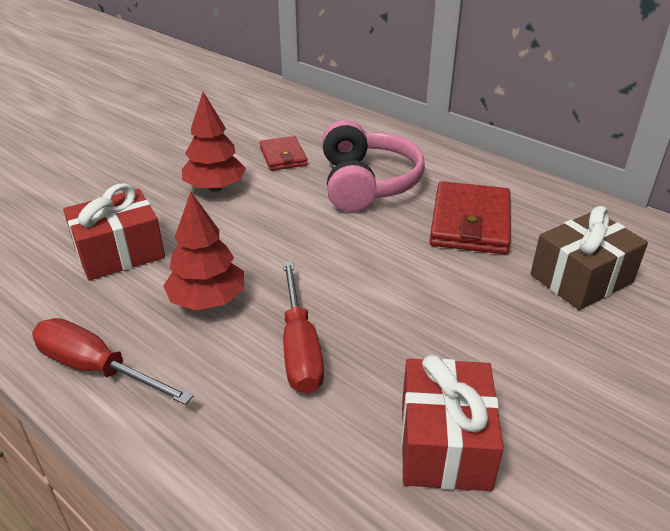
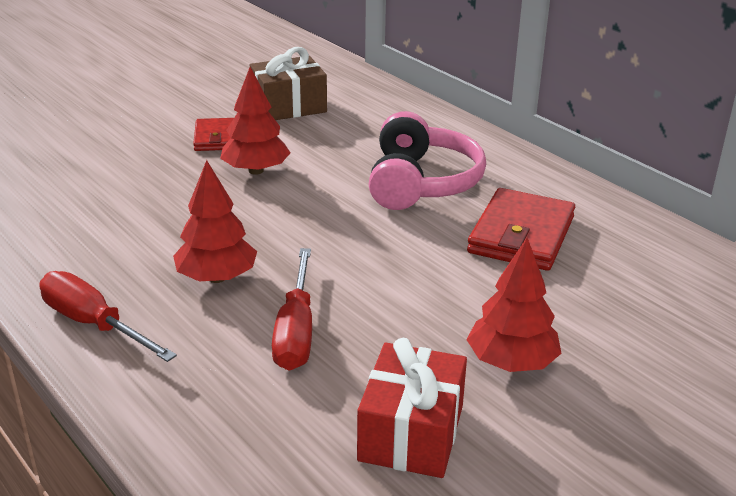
camera: 10 degrees right, 5 degrees down
red gift [63,183,165,281] -> none
red wallet [260,136,308,171] -> red wallet moved to [193,118,234,151]
brown gift [530,206,648,310] -> brown gift moved to [250,47,327,120]
none -> red tree [467,238,562,372]

